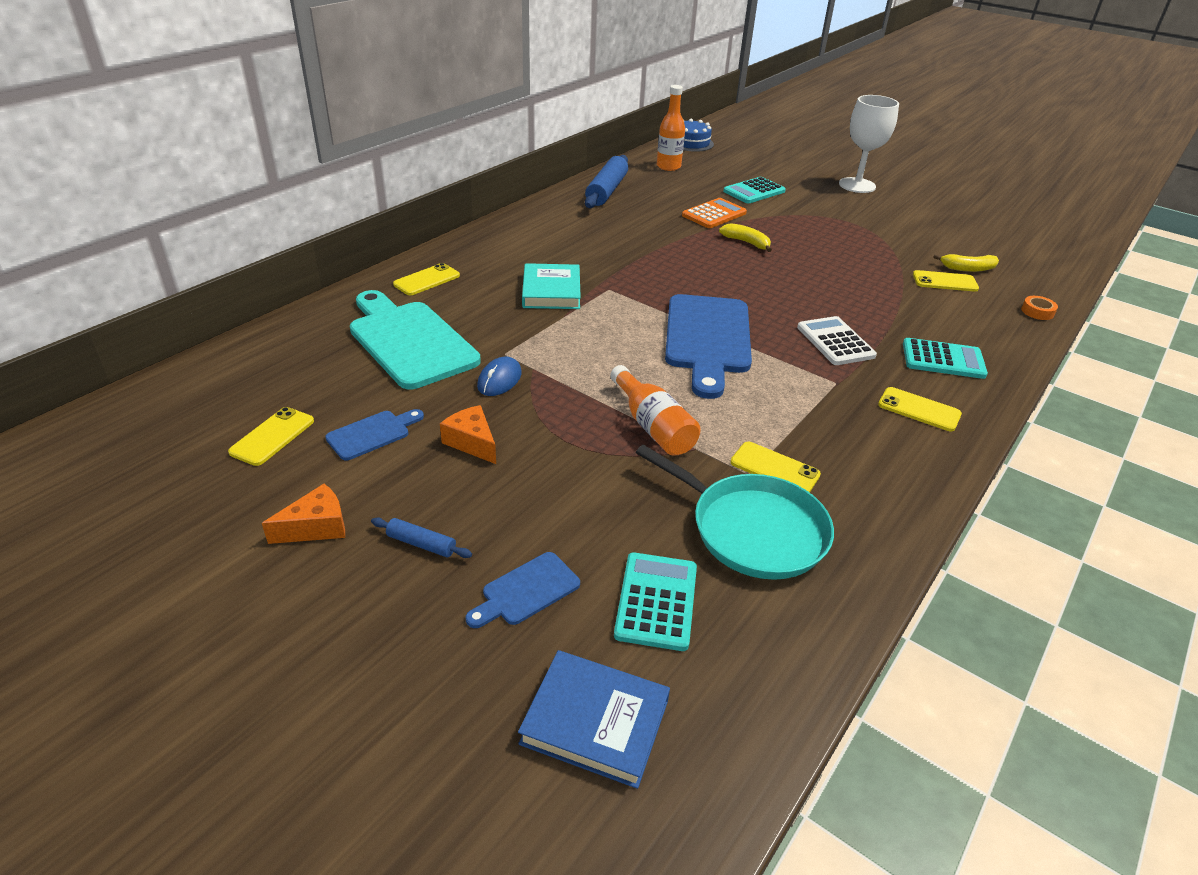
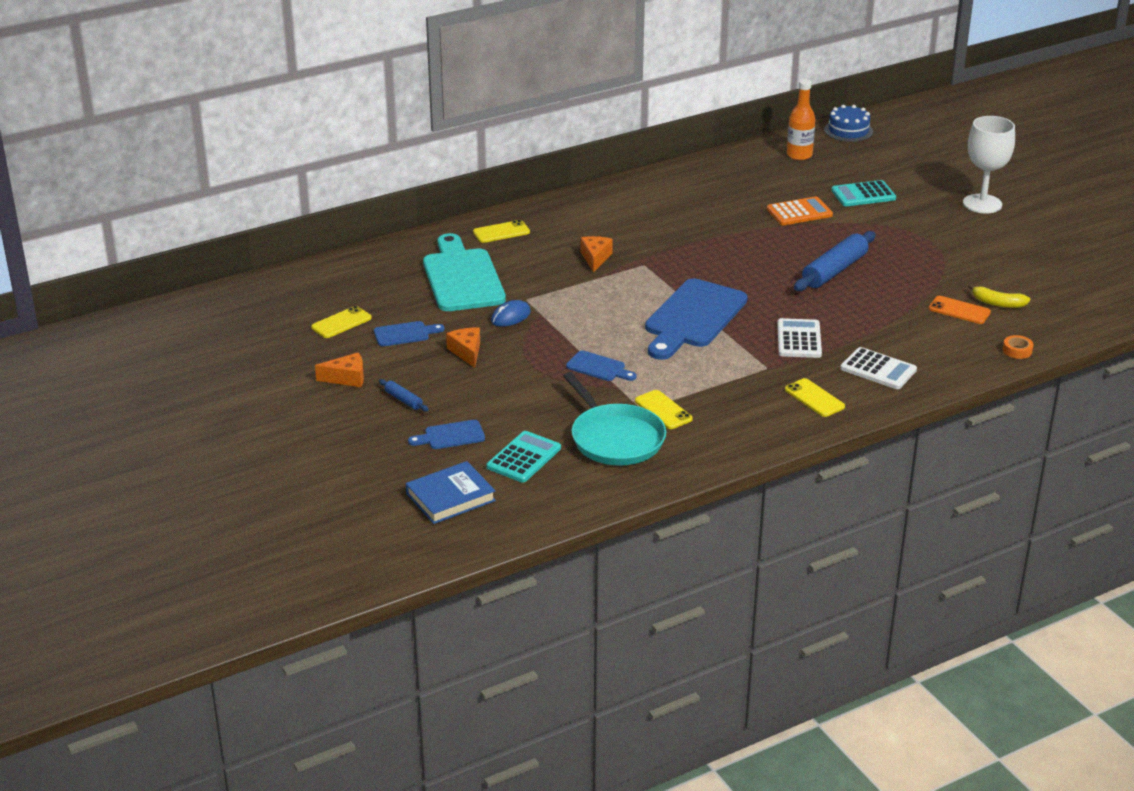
camera: 25 degrees right, 5 degrees down
blue book [518,650,670,789] -> blue book turned 75 degrees counterclockwise [406,461,496,524]
turquoise book [522,263,581,309] -> orange cheese [581,236,613,273]
blue rolling pin [585,155,628,208] -> blue rolling pin moved to [794,231,876,291]
orange bottle [610,365,701,456] -> blue cutting board [566,351,637,381]
yellow banana [719,223,772,252] -> none
turquoise calculator [903,338,988,379] -> white calculator [840,347,917,389]
yellow phone [913,270,979,292] -> orange phone [929,296,991,324]

